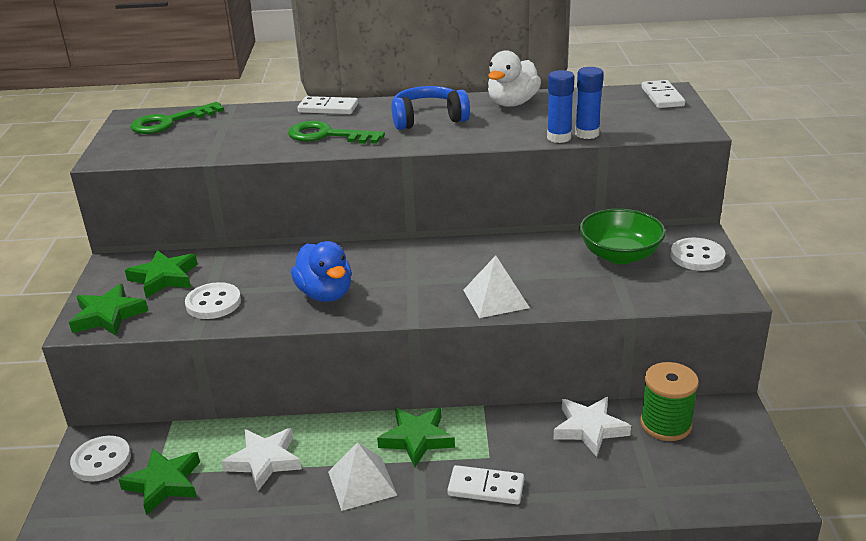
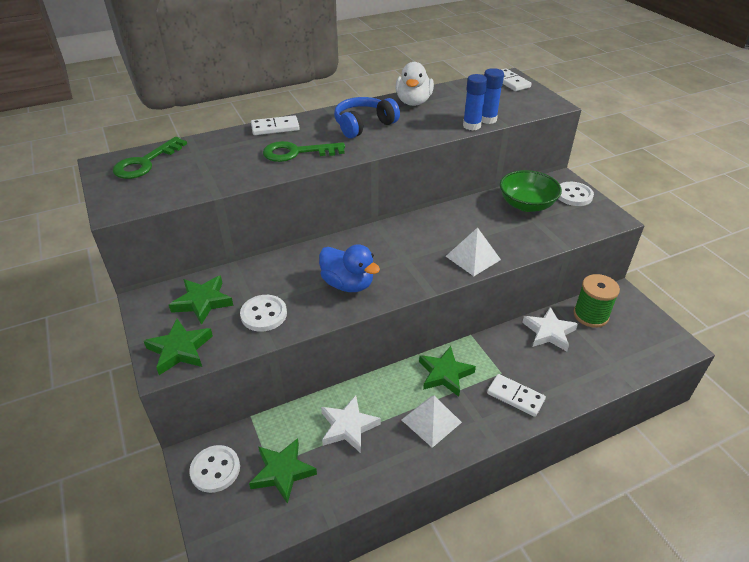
camera: 25 degrees left, 10 degrees up
white domino [447,465,524,504] -> white domino turned 45 degrees clockwise [487,374,546,417]

